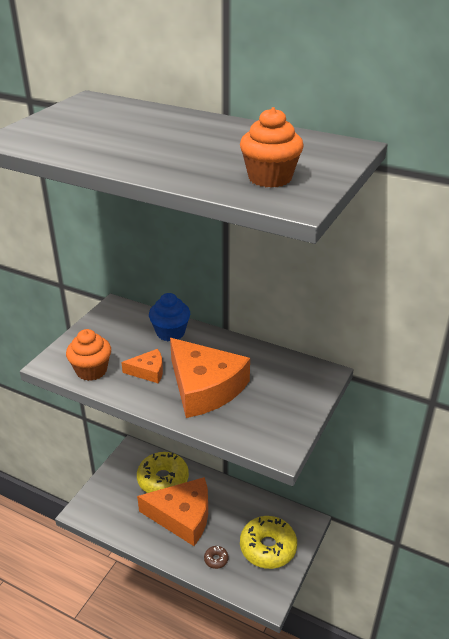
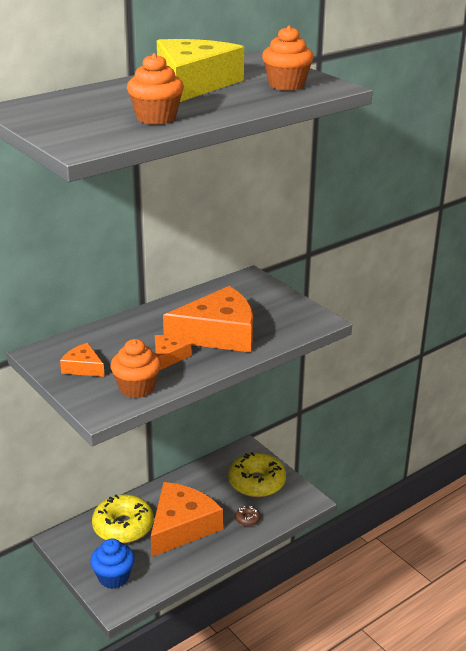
camera: 65 degrees left, 5 degrees down
blue cupcake [149,293,190,341] -> blue cupcake moved to [90,539,134,589]
none -> orange cheese [60,343,105,377]
none -> orange cupcake [127,53,184,125]
none -> yellow cheese [157,39,244,102]

